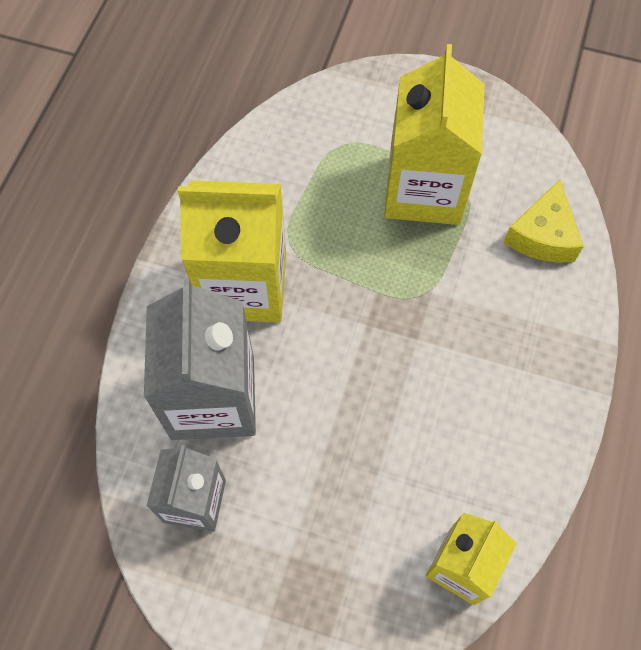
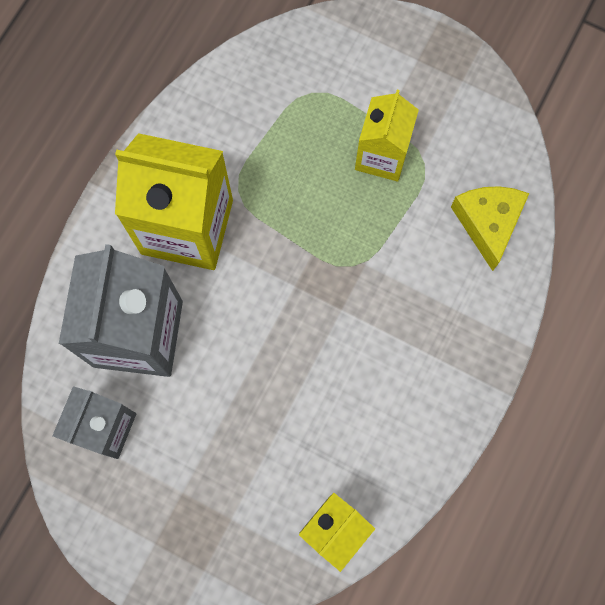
camera: 10 degrees right, 10 degrees up
yellow carton [384,44,485,225] -> yellow carton [355,89,419,181], size x0.60
yellow cheese [504,179,584,263] -> yellow cheese turned 150 degrees clockwise [451,186,529,271]

